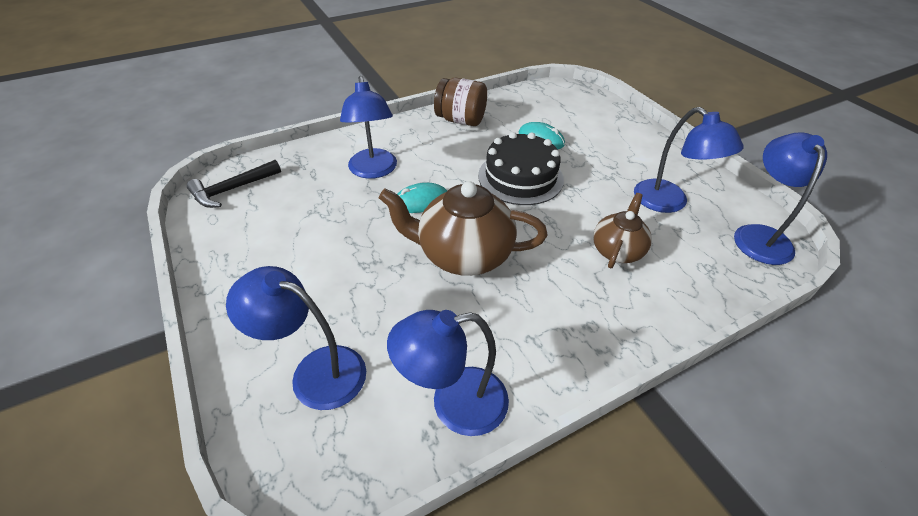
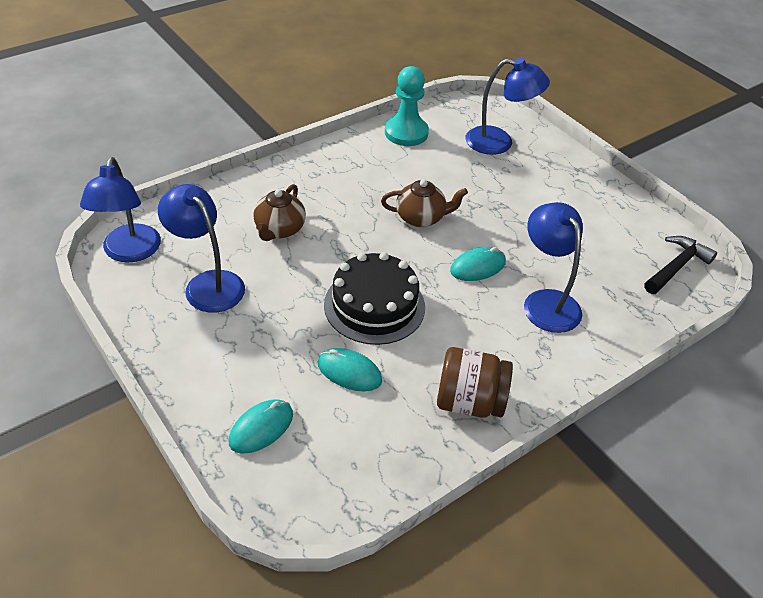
camera: 170 degrees right, 0 degrees up
brown teapot [379,181,547,276] -> brown teapot [381,179,468,227], size x0.59
blue lamp [387,310,509,436] -> turquoise pawn [385,66,429,146]
none -> turquoise mouse [229,399,293,454]

